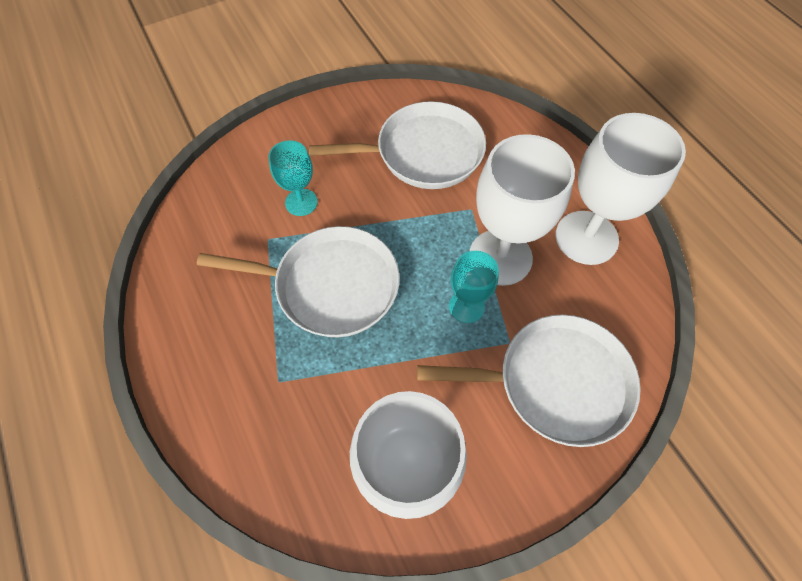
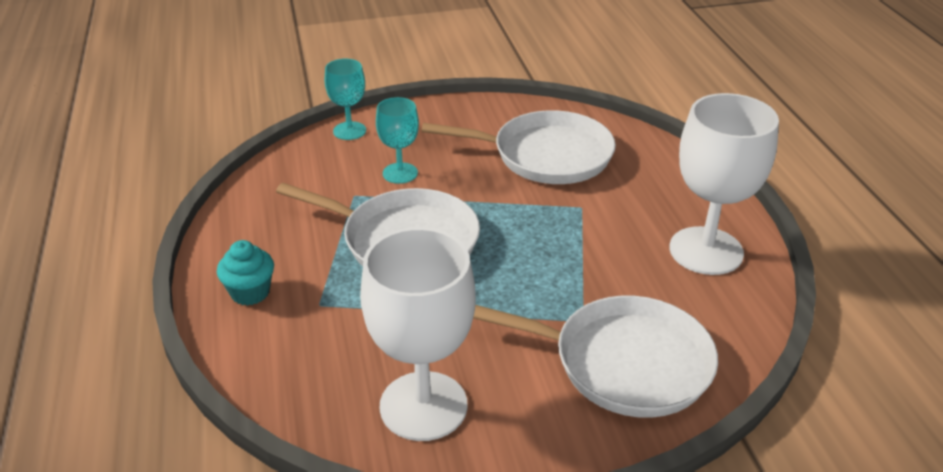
camera: 15 degrees right, 25 degrees down
turquoise goblet [449,251,499,323] -> turquoise goblet moved to [325,59,366,140]
white goblet [470,134,575,286] -> none
none -> turquoise cupcake [217,240,274,306]

